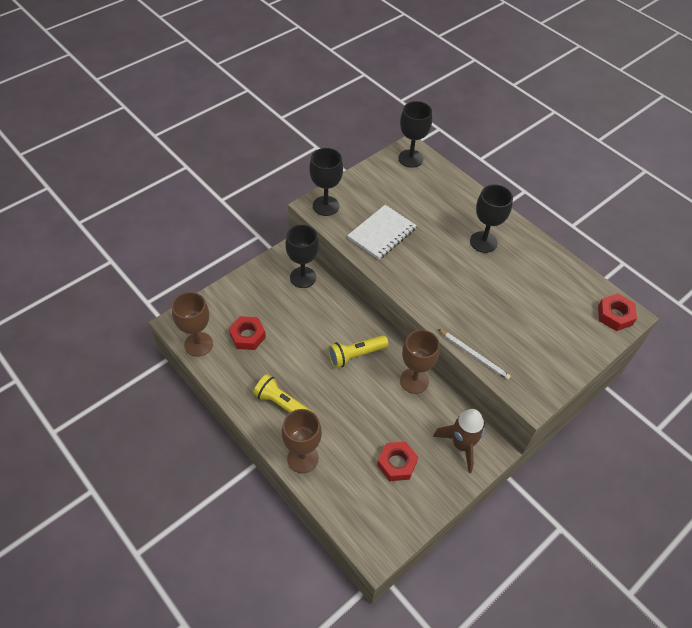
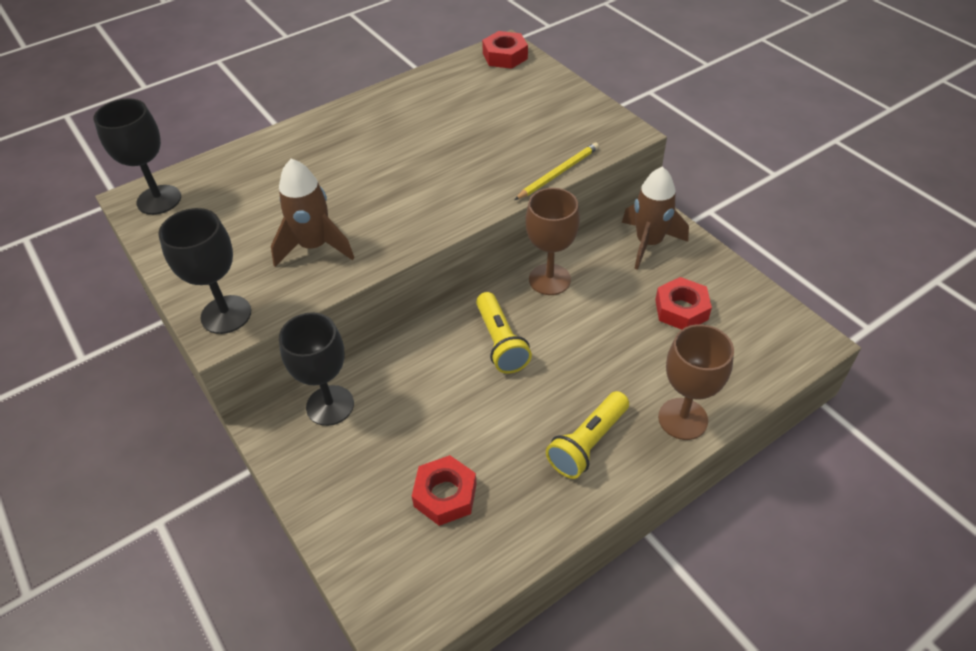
camera: 80 degrees left, 5 degrees down
brown goblet [172,292,213,357] -> none
white notebook [347,205,417,260] -> brown rocket [271,158,354,267]
white pencil [438,329,511,380] -> yellow pencil [515,142,599,200]
black goblet [470,184,513,253] -> none

